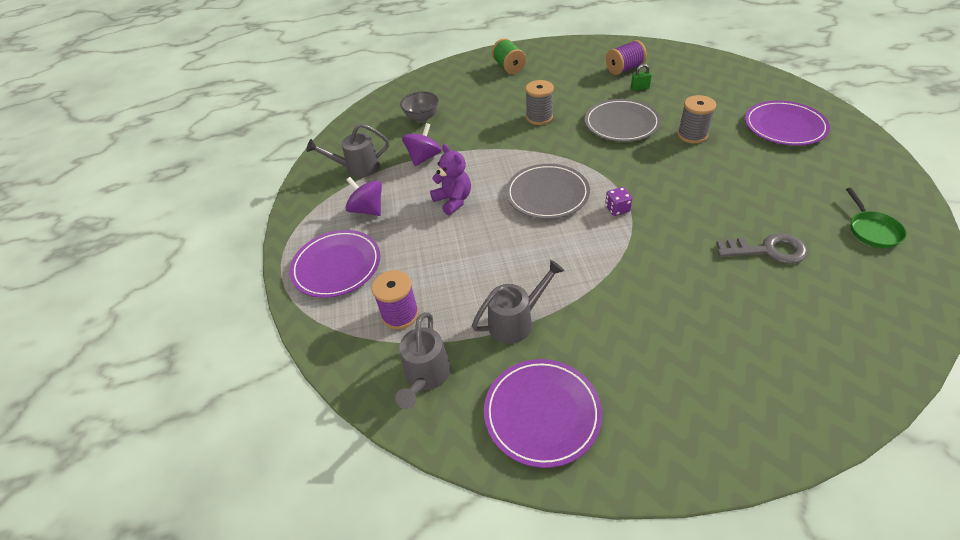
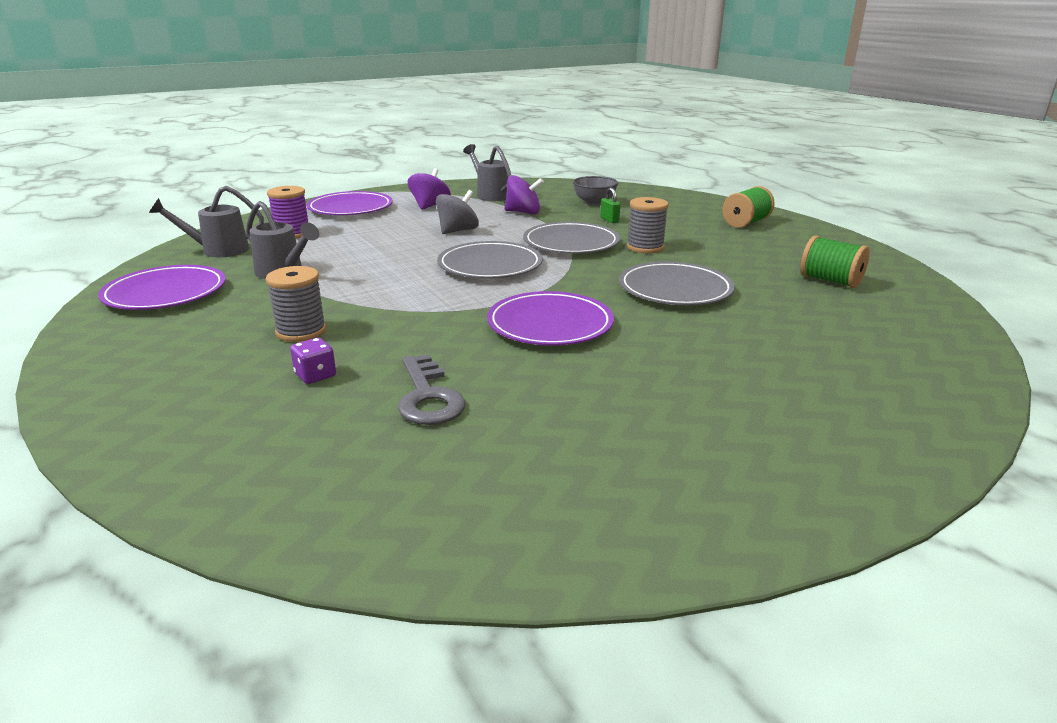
camera: 65 degrees right, 20 degrees down
purple teddy bear [430,144,471,215] -> grey spinning top [436,190,479,234]
purple dice [605,187,632,216] -> purple dice moved to [290,338,336,384]
purple spool [606,40,647,75] -> green spool [800,235,870,288]
green padlock [631,64,652,91] -> green padlock moved to [600,188,620,223]
grey spool [678,95,716,144] -> grey spool moved to [266,266,326,342]
purple plate [745,101,830,146] -> purple plate moved to [487,291,614,346]
green pan [846,188,907,248] -> none
none -> grey plate [523,222,620,254]

